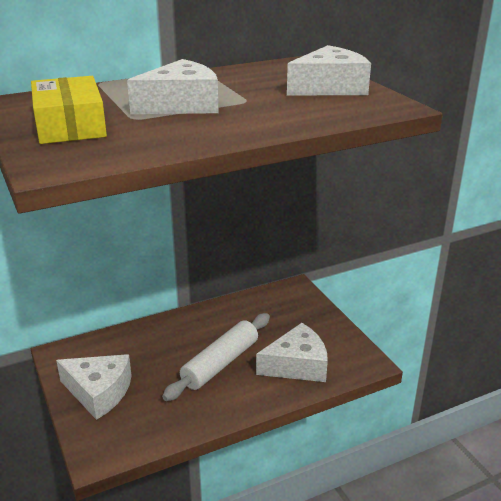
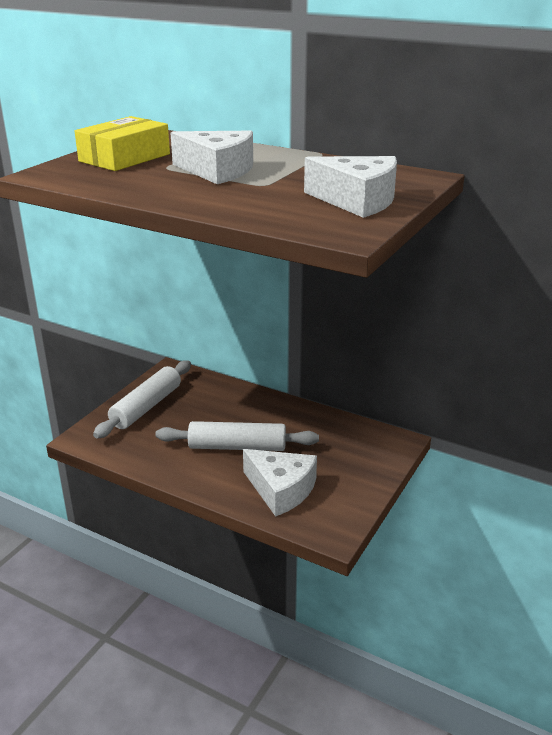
camera: 55 degrees right, 0 degrees up
white cheese [56,354,132,420] -> white rolling pin [93,360,191,438]

